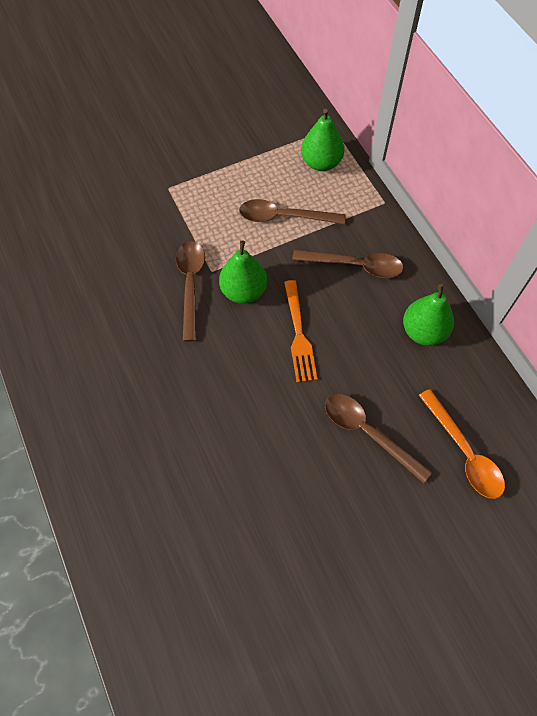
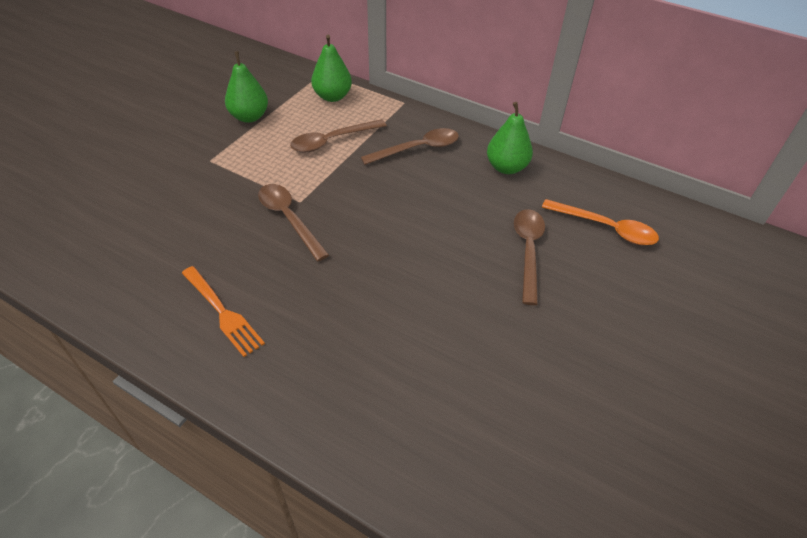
camera: 35 degrees left, 15 degrees down
green pear [219,241,267,304] -> green pear moved to [225,51,268,123]
orange fork [284,280,318,382] -> orange fork moved to [182,266,265,357]
brown spoon [325,394,432,483] -> brown spoon turned 90 degrees clockwise [514,209,545,305]

